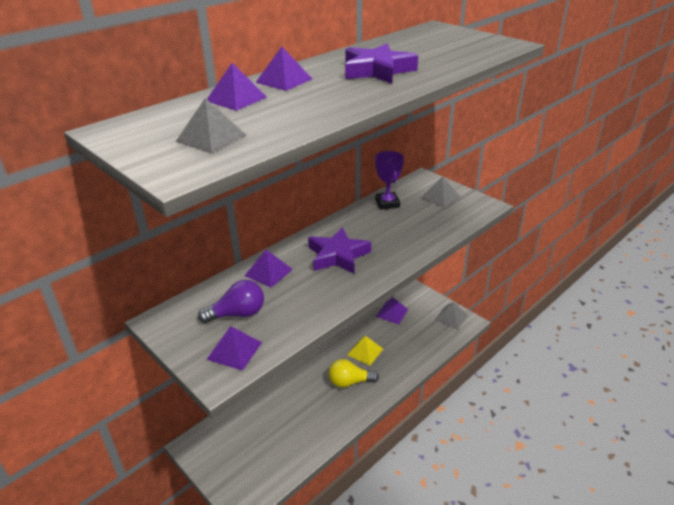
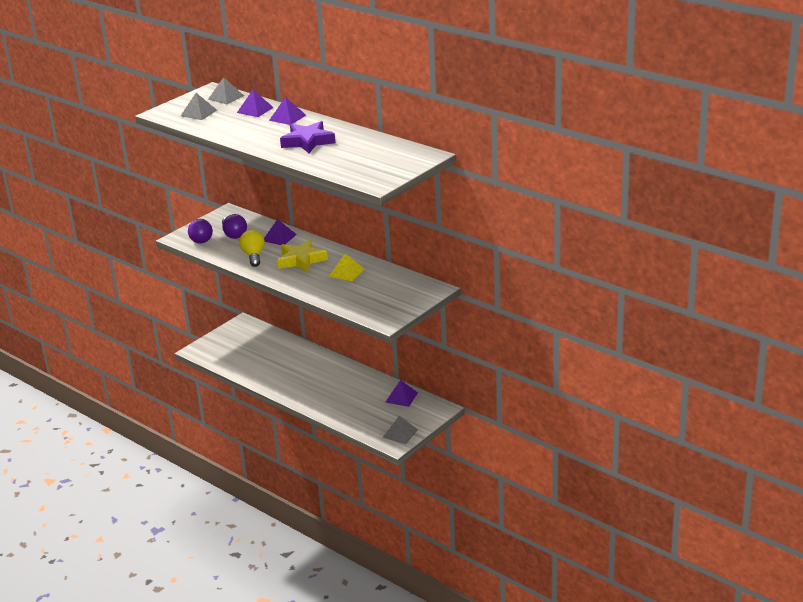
camera: 85 degrees right, 5 degrees down
purple pyramid [206,326,262,371] -> purple light bulb [188,219,213,243]
purple star [308,227,371,274] -> yellow star [277,240,328,273]
yellow light bulb [329,359,379,388] -> yellow light bulb moved to [239,230,265,267]
yellow pyramid [347,336,383,365] -> yellow pyramid moved to [329,254,364,281]
purple trophy [375,151,404,210] -> none
grey pyramid [421,176,460,208] -> grey pyramid moved to [208,77,244,105]

